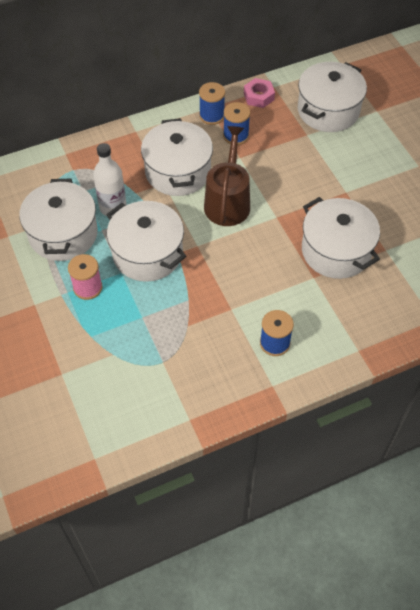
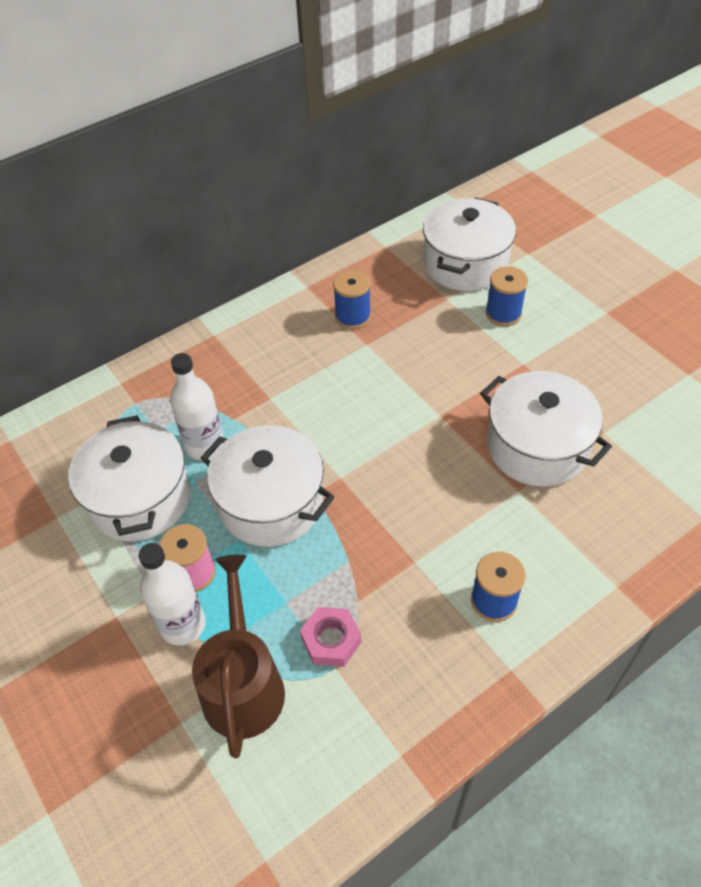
camera: 10 degrees left, 5 degrees down
white pot [141,118,213,196] -> none
blue spool [199,82,225,125] -> blue spool moved to [486,266,528,326]
brown watering can [204,126,250,226] -> brown watering can moved to [192,555,285,758]
pink nut [244,78,275,108] -> pink nut moved to [300,607,362,667]
none -> white bottle [139,543,206,645]

